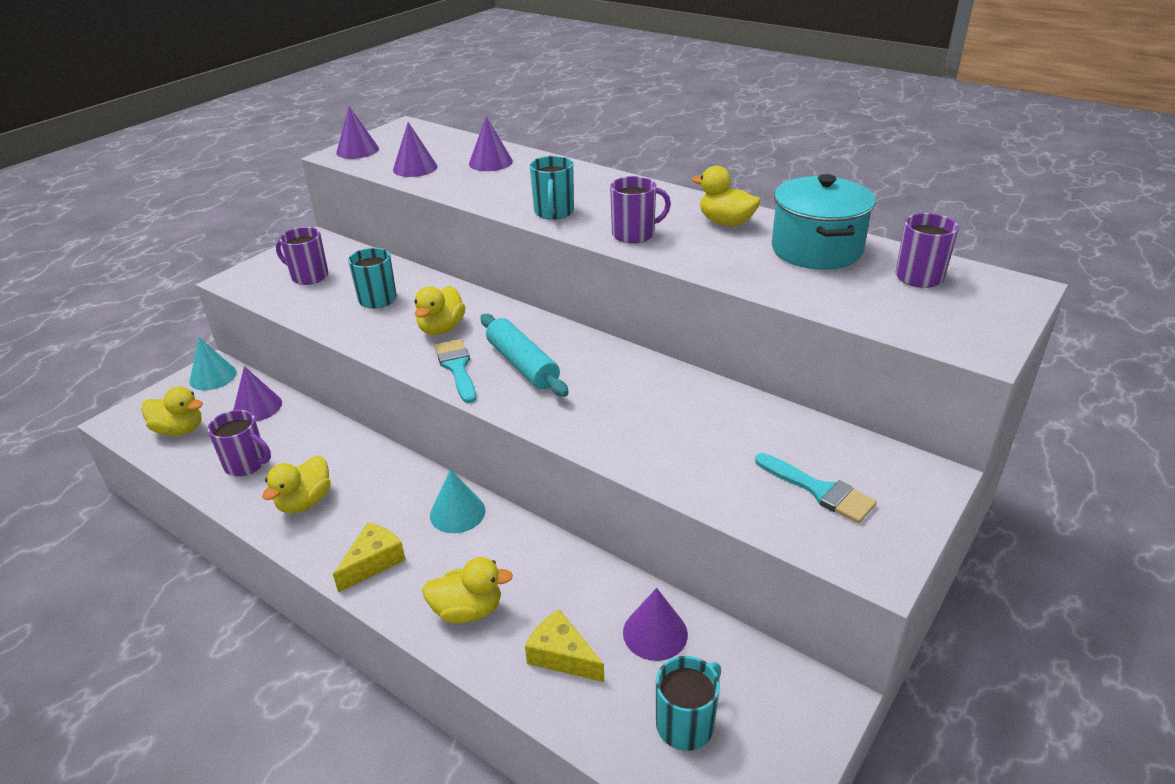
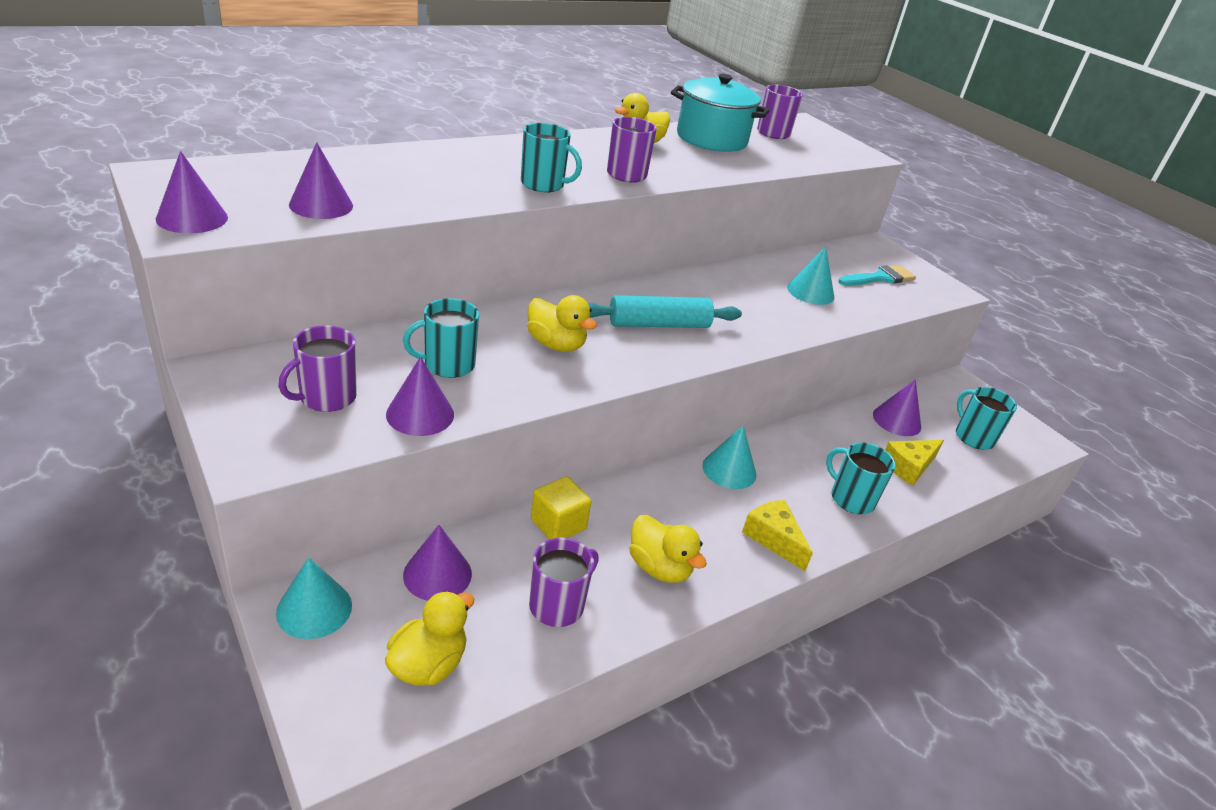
camera: 75 degrees left, 0 degrees up
yellow duck [422,557,513,623] -> turquoise mug [826,442,896,514]
turquoise brush [434,339,476,403] -> none
purple cone [469,116,513,171] -> purple cone moved to [386,356,454,436]
none -> yellow cube [531,476,591,539]
none -> turquoise cone [787,247,834,305]

